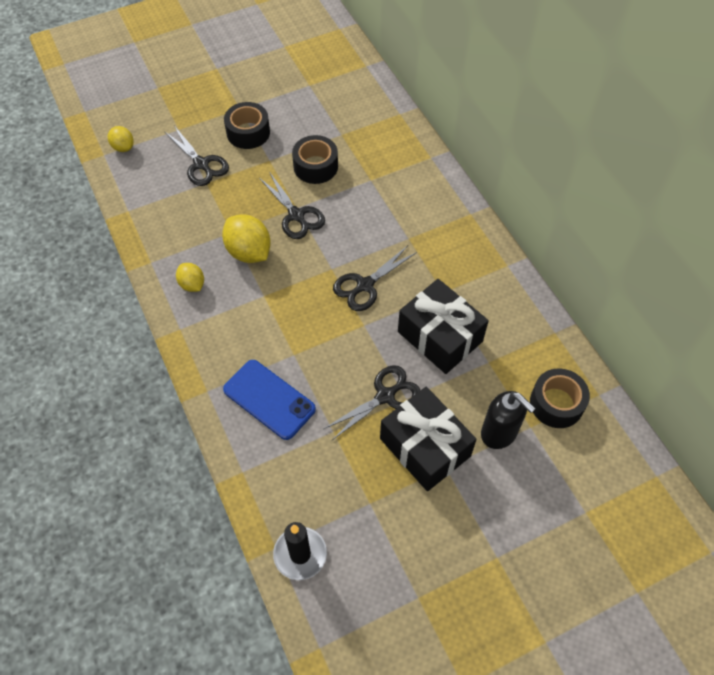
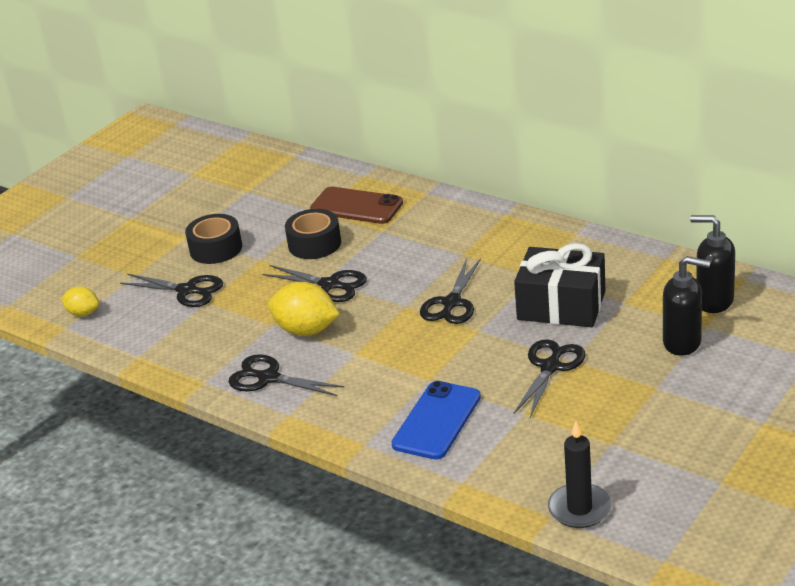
camera: 25 degrees left, 25 degrees down
yellow lemon [176,263,204,292] -> black scissors [228,354,345,396]
blue phone [223,360,316,440] -> blue phone turned 75 degrees counterclockwise [391,381,481,460]
black gift [380,387,477,491] -> none
black tape [530,369,590,428] -> black soap dispenser [690,215,735,313]
none -> brown phone [310,187,403,224]

